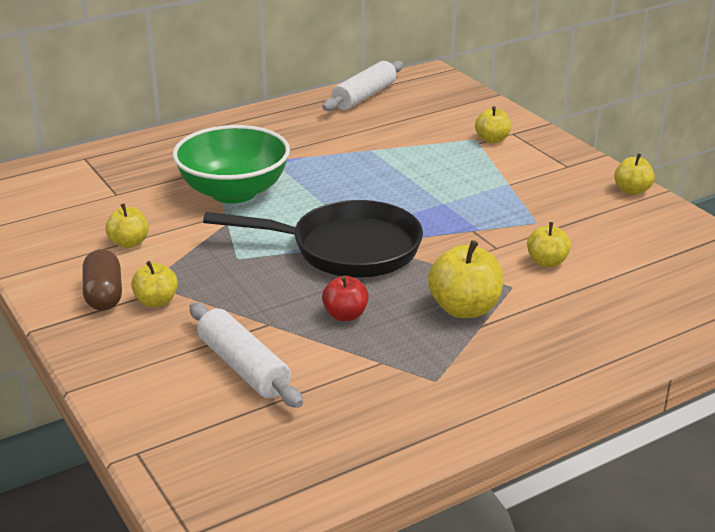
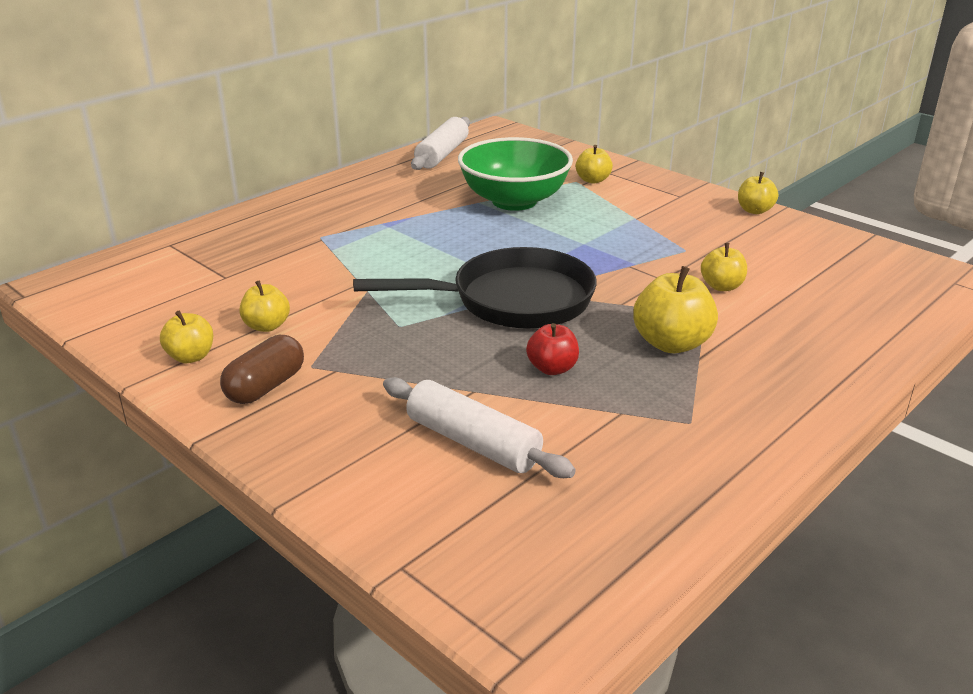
camera: 15 degrees left, 0 degrees up
brown capsule [82,249,122,311] -> brown capsule turned 60 degrees clockwise [220,335,304,404]
yellow apple [131,261,178,308] -> yellow apple moved to [160,310,213,363]
green bowl [173,125,290,204] -> green bowl moved to [458,137,573,211]

